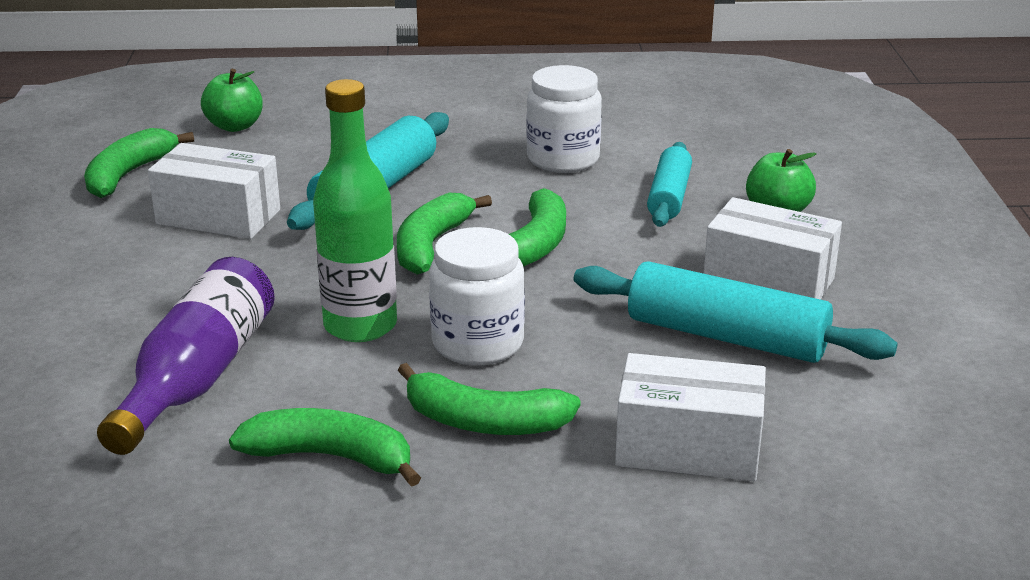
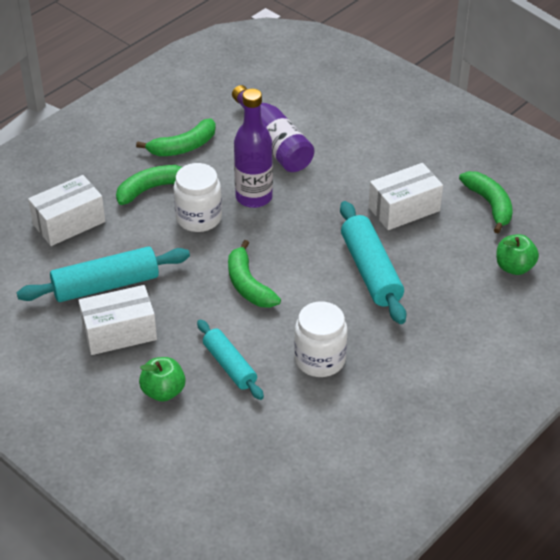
camera: 135 degrees right, 15 degrees up
green bottle [313,79,397,342] -> purple bottle [234,89,273,208]
green banana [397,193,492,275] -> none

